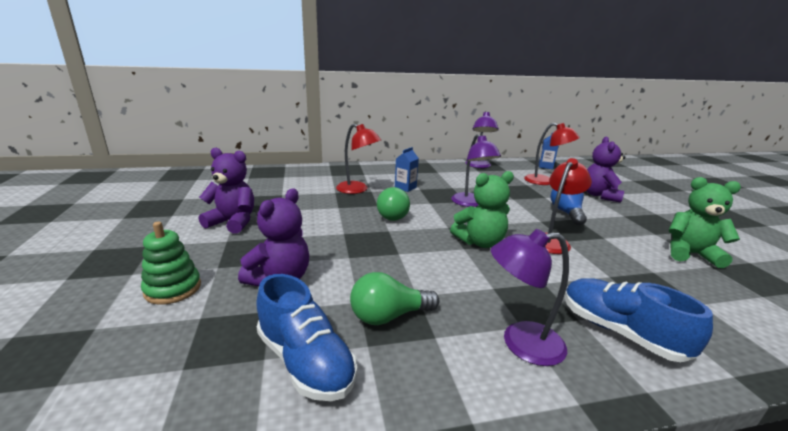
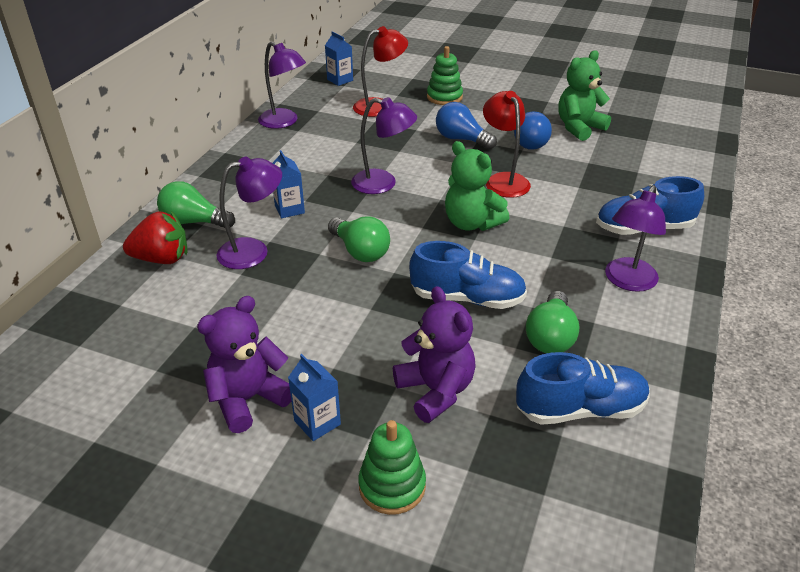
camera: 55 degrees left, 15 degrees up
red lamp [336,124,381,194] -> purple lamp [216,157,282,269]
green teddy bear [450,171,514,248] -> green teddy bear turned 120 degrees clockwise [445,141,509,231]
purple teddy bear [586,137,626,203] -> green stacking toy [427,46,463,105]
none -> red strawberry [123,211,187,264]
none -> green light bulb [157,181,235,228]
none -> blue carton [288,354,341,441]
none -> blue shoe [409,241,527,309]
none -> blue light bulb [514,112,552,150]

